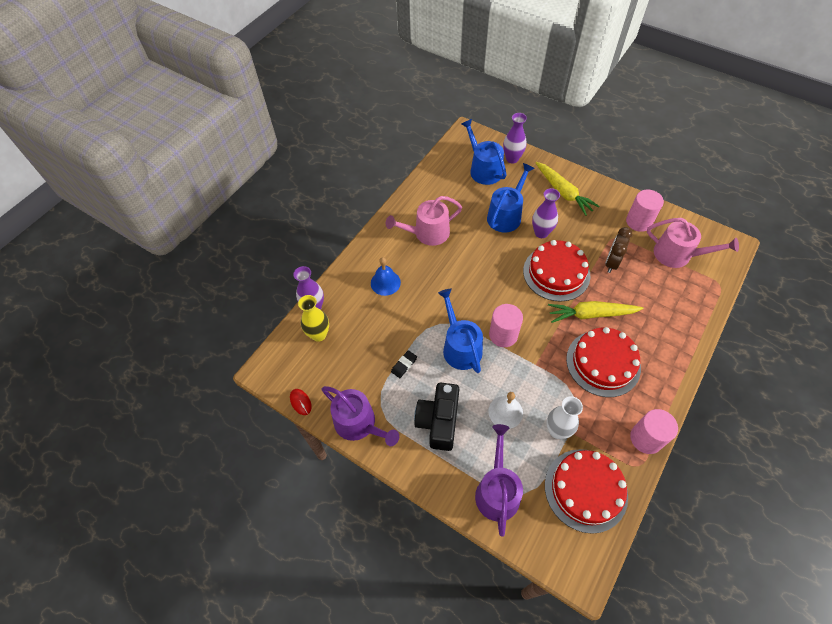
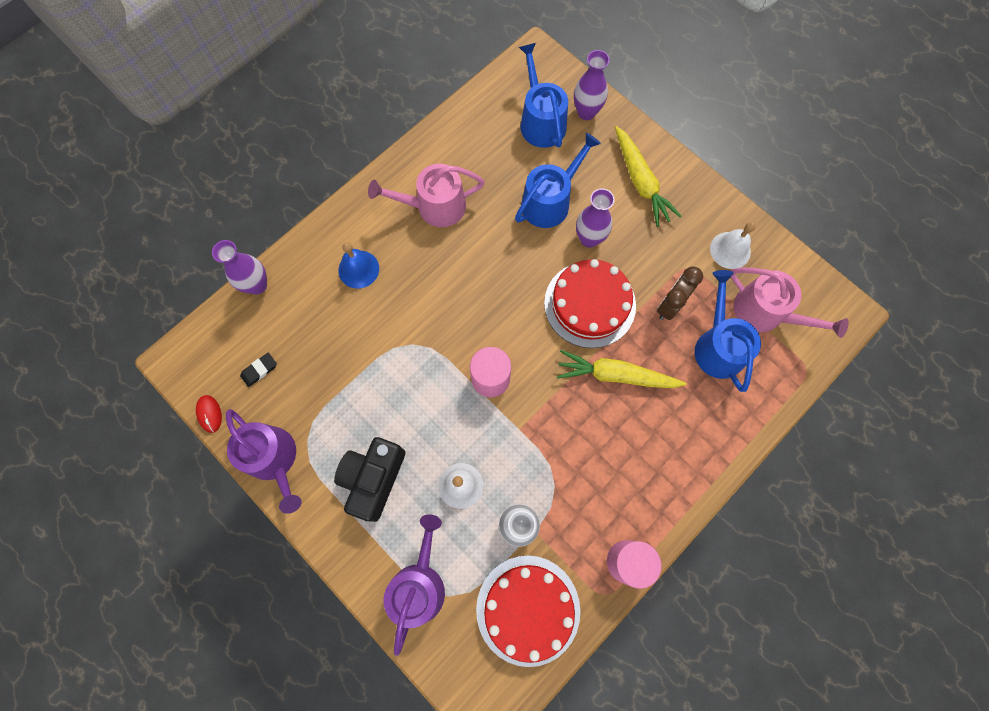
camera: 10 degrees right, 15 degrees up
yellow vase [298,295,329,342] -> none
black eraser [391,350,417,378] -> black eraser moved to [240,353,277,387]
blue watering can [438,289,483,373] -> blue watering can moved to [695,270,761,392]
red cake [566,327,641,397] -> none
pink cylinder [626,190,664,232] -> white bell [710,222,755,269]

